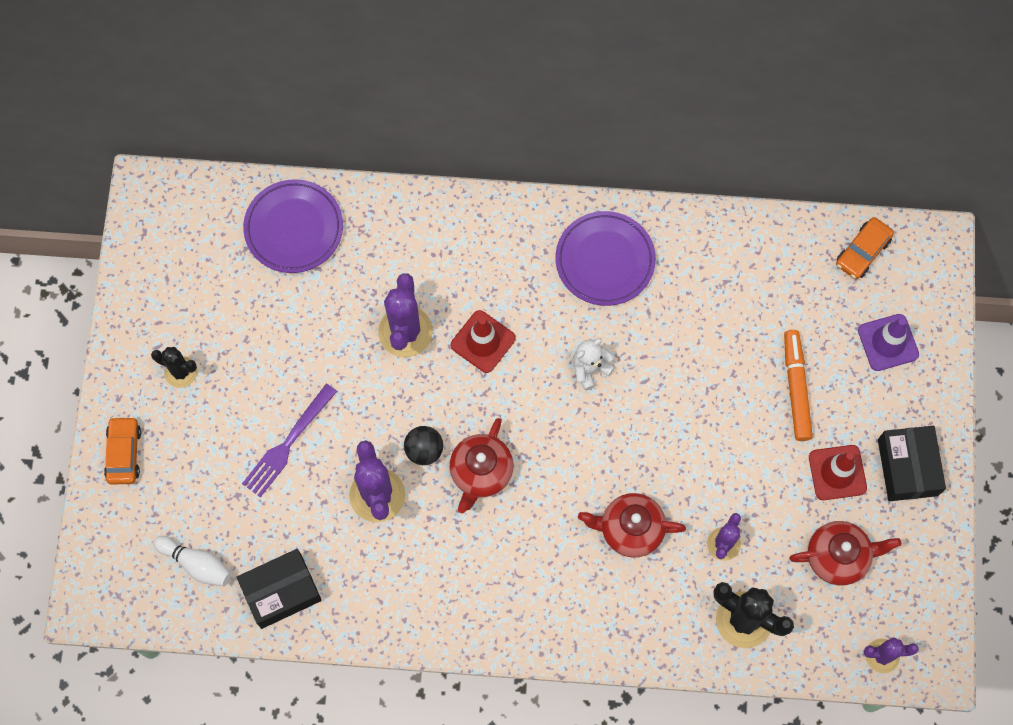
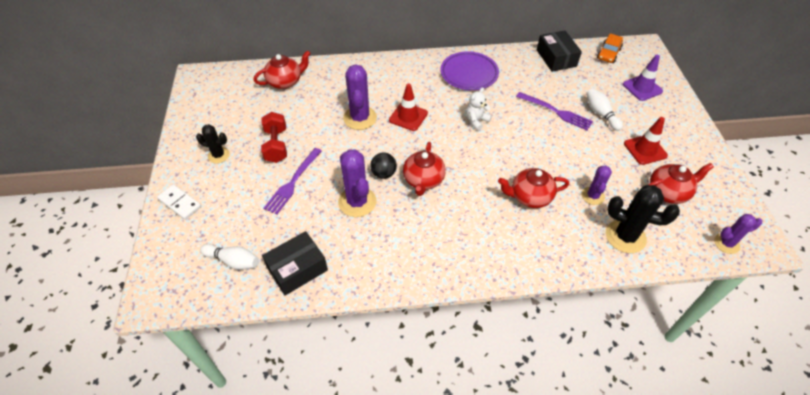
camera: 10 degrees left, 20 degrees down
orange car [104,416,141,485] -> white domino [157,184,201,220]
purple plate [243,179,343,273] -> red teapot [254,50,311,89]
orange marker [784,330,813,441] -> white bowling pin [586,88,623,131]
black box [878,426,946,501] -> black box moved to [537,31,582,72]
none -> red dumbbell [261,112,287,163]
none -> purple fork [516,92,593,130]

